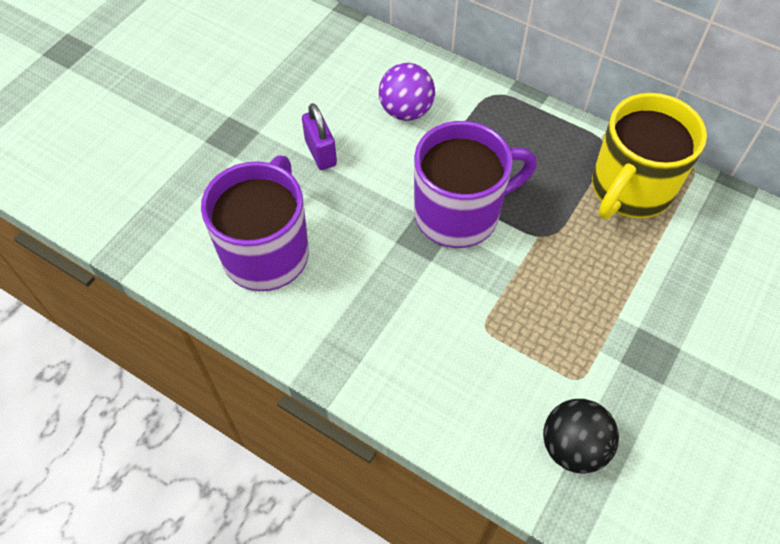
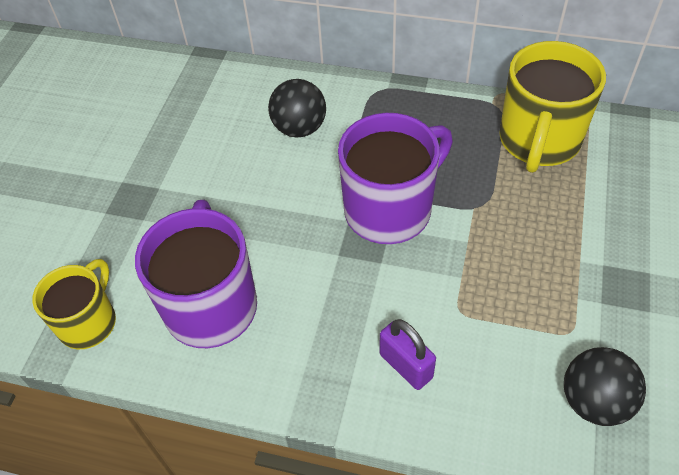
camera: 15 degrees left, 5 degrees down
purple padlock [302,103,337,170] -> purple padlock moved to [380,319,436,390]
purple ball [379,63,435,121] -> black ball [268,79,326,137]
none -> yellow mug [32,259,116,349]

